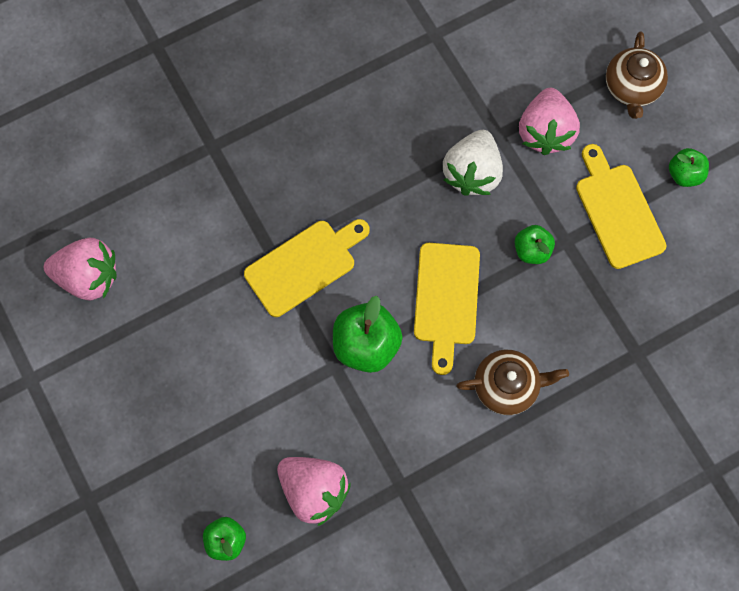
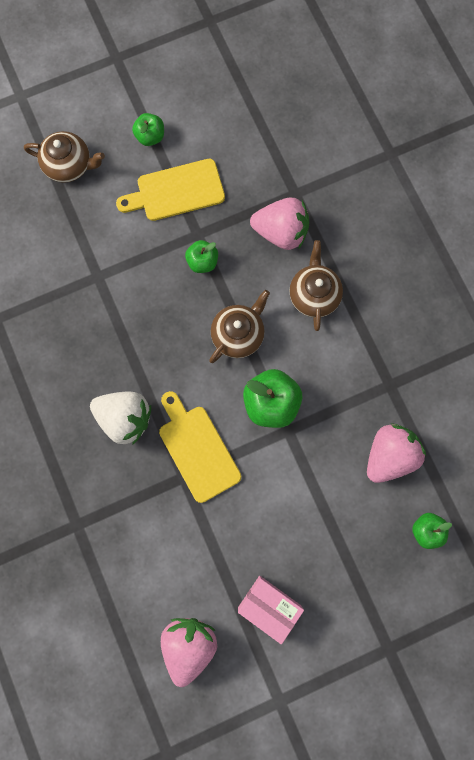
camera: 85 degrees left, 5 degrees up
yellow cutting board [414,243,480,375] -> brown teapot [209,290,270,363]
white strawberry [443,130,503,196] -> white strawberry moved to [90,391,151,445]
pink strawberry [519,88,580,155] -> pink strawberry moved to [250,198,309,250]
none -> pink box [238,576,304,645]

